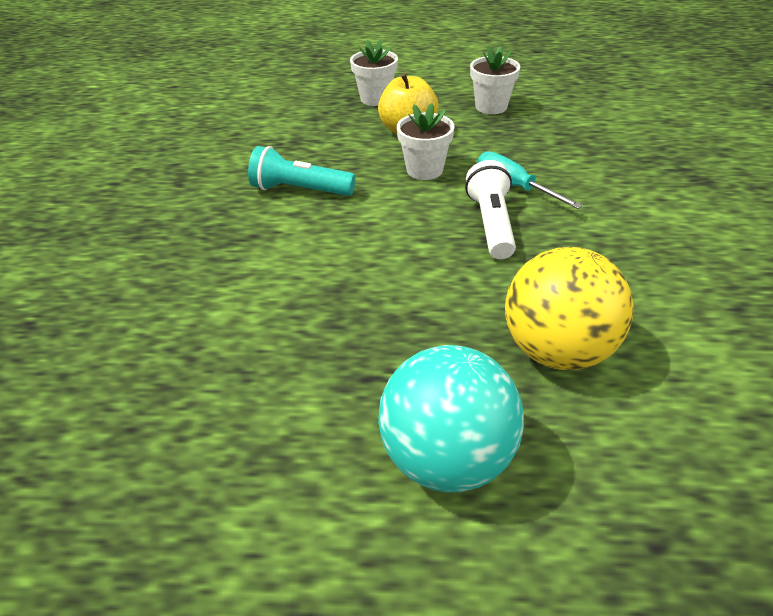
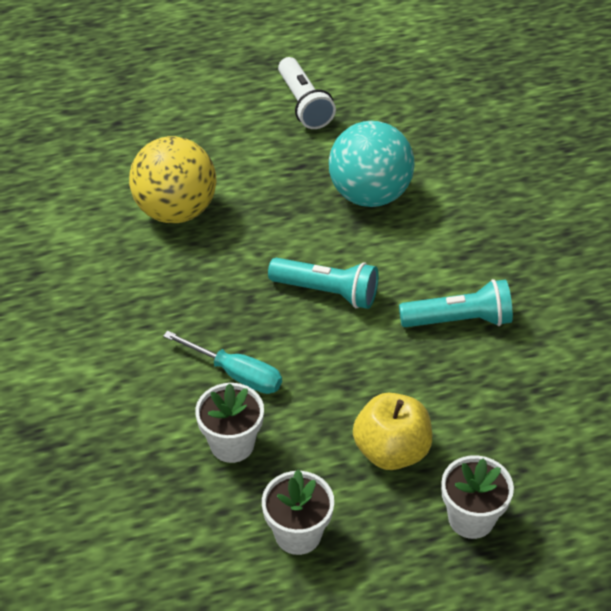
camera: 160 degrees right, 5 degrees up
turquoise ball [378,345,524,492] -> turquoise ball moved to [329,121,415,207]
white flower pot [397,103,454,180] -> white flower pot moved to [195,383,264,463]
white flashlight [465,160,516,259] -> white flashlight moved to [278,57,336,129]
none -> turquoise flashlight [268,258,379,309]

